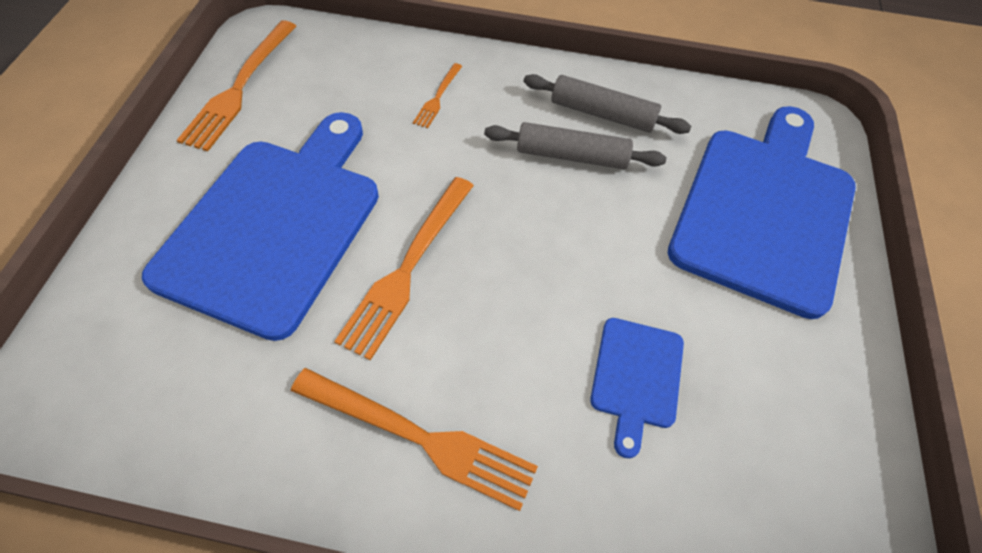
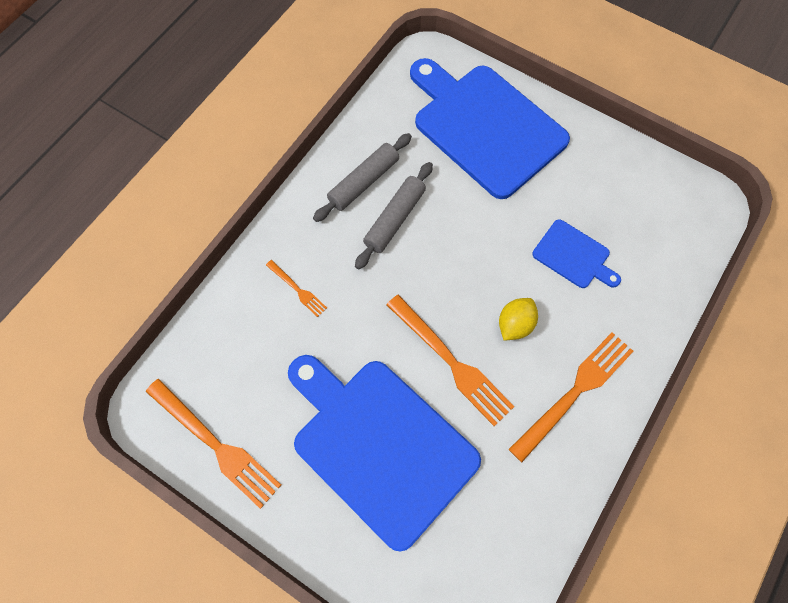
camera: 65 degrees left, 10 degrees up
none -> yellow lemon [499,298,538,340]

